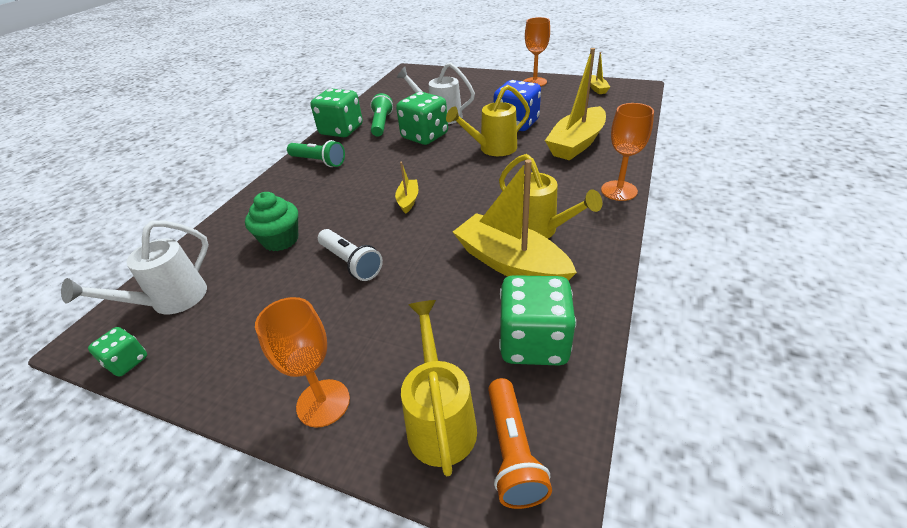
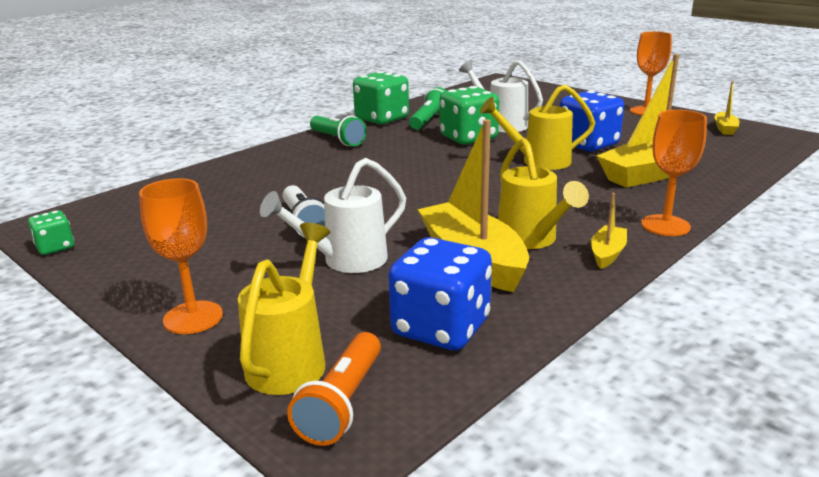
camera: 20 degrees right, 15 degrees down
white watering can [61,220,209,314] -> white watering can moved to [260,158,406,273]
green cupcake [245,192,298,251] -> none
yellow boat [395,162,418,214] -> yellow boat moved to [591,193,627,269]
green dice [499,275,576,365] -> blue dice [388,237,492,351]

